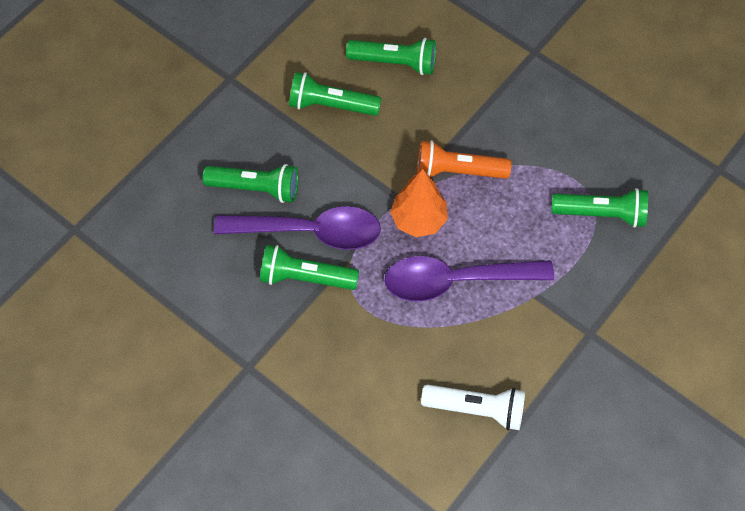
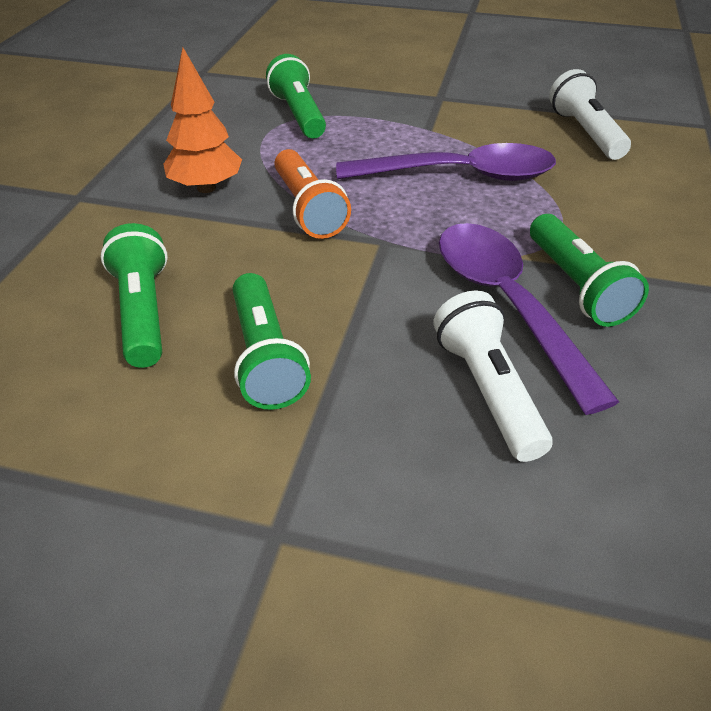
camera: 115 degrees left, 20 degrees down
green flashlight [203,164,299,203] -> white flashlight [434,290,553,462]
purple spoon [384,256,554,301] -> purple spoon turned 60 degrees counterclockwise [336,143,556,181]
orange tree [390,169,448,237] -> orange tree moved to [163,47,242,193]

